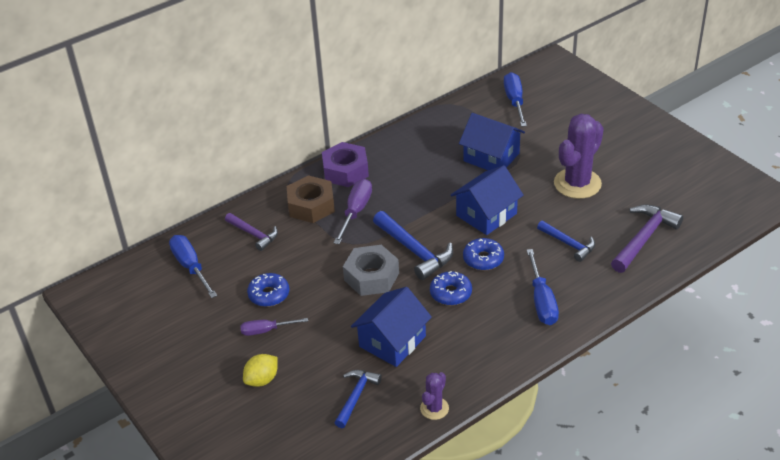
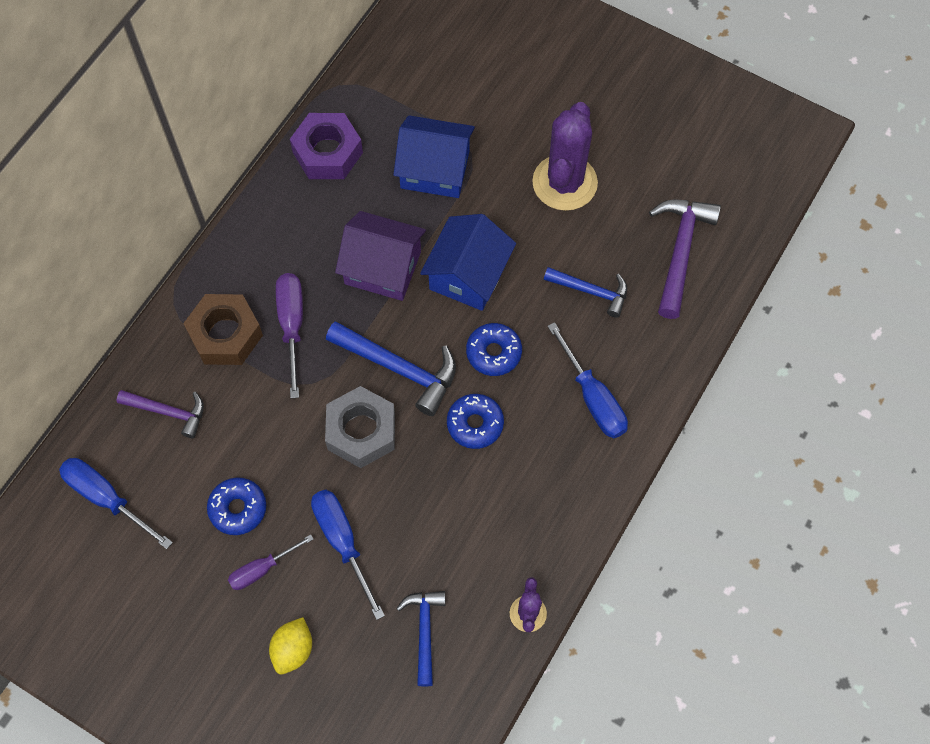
camera: 25 degrees left, 25 degrees up
purple nut [322,142,369,187] -> purple nut moved to [290,113,363,179]
blue house [351,287,432,367] -> none
blue screwdriver [504,72,527,127] -> blue screwdriver moved to [311,490,385,620]
none -> purple house [335,211,426,301]

